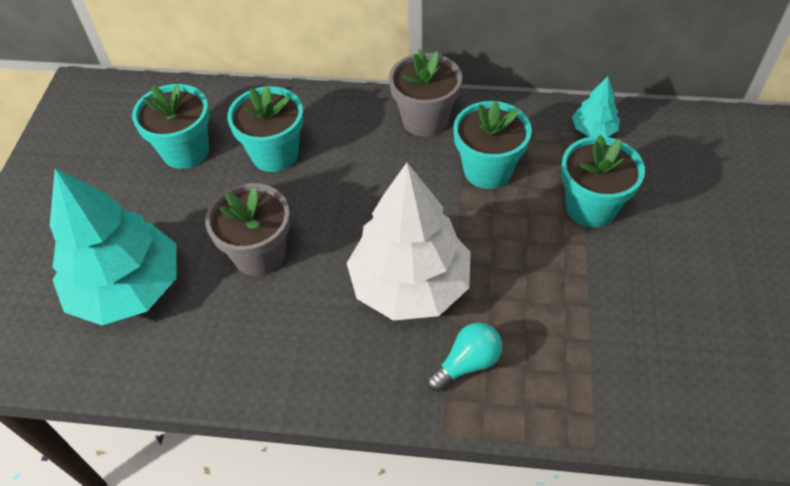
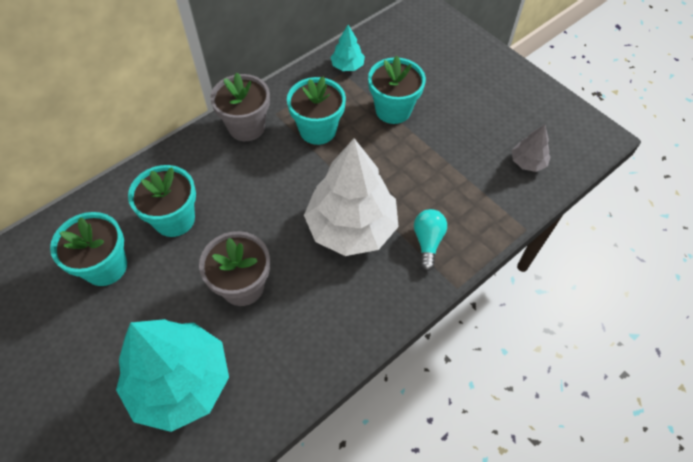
camera: 50 degrees left, 5 degrees up
none -> grey tree [512,125,550,172]

